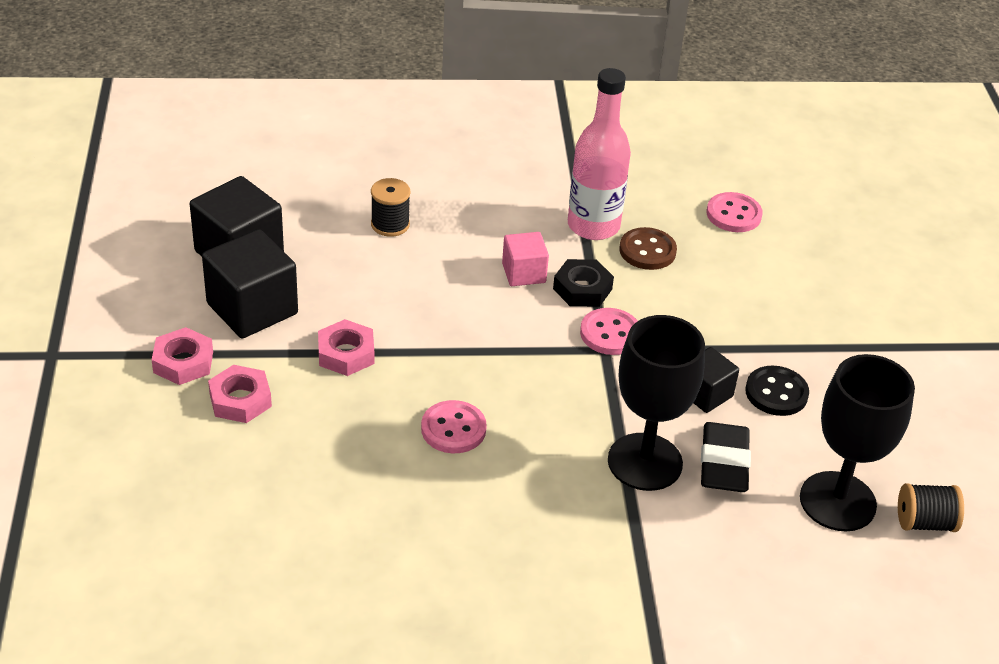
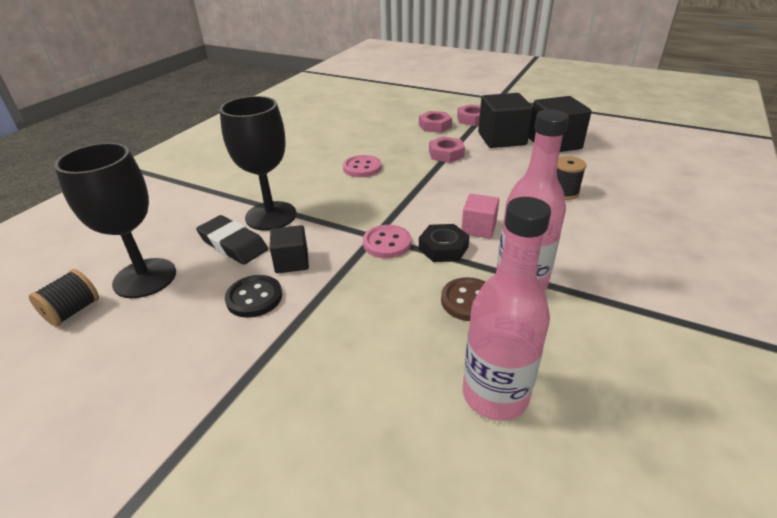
camera: 125 degrees right, 5 degrees down
pink button [707,192,763,232] -> pink bottle [463,197,551,421]

